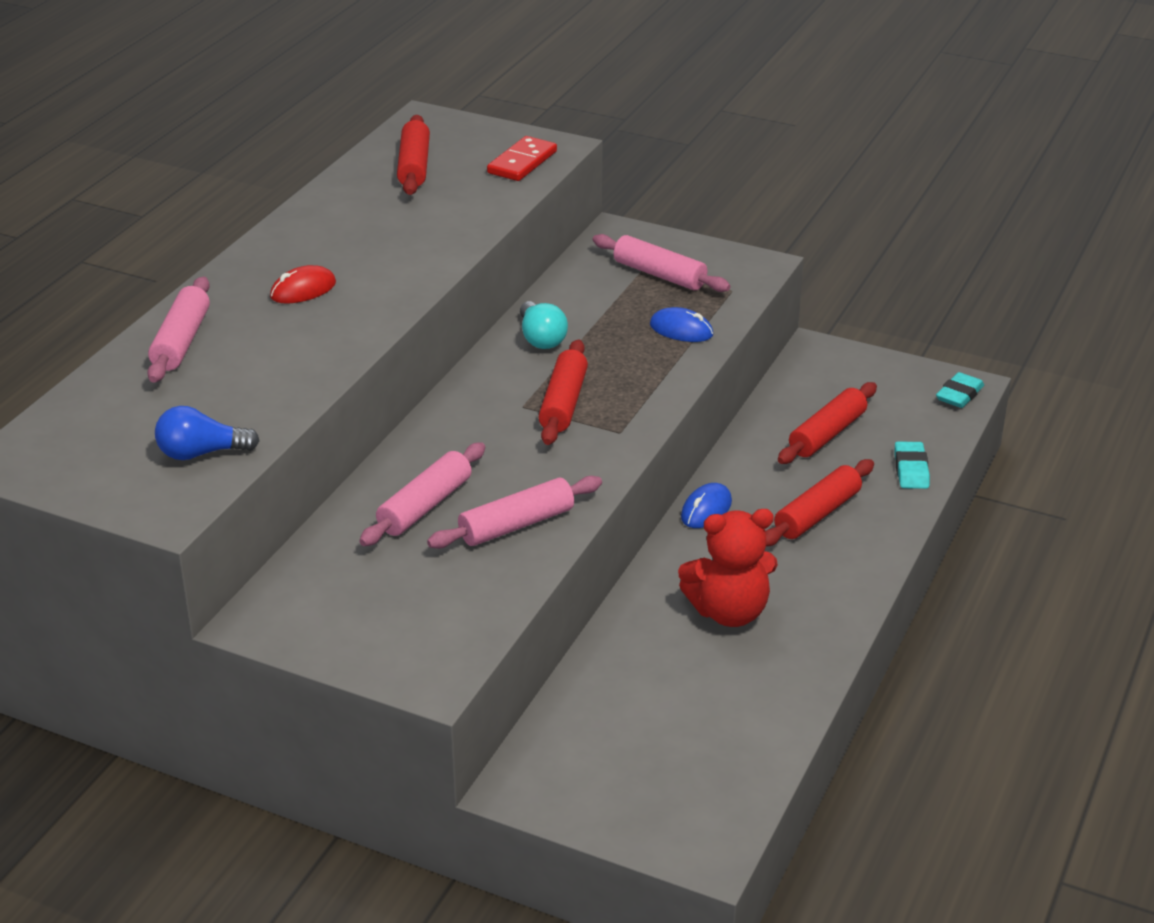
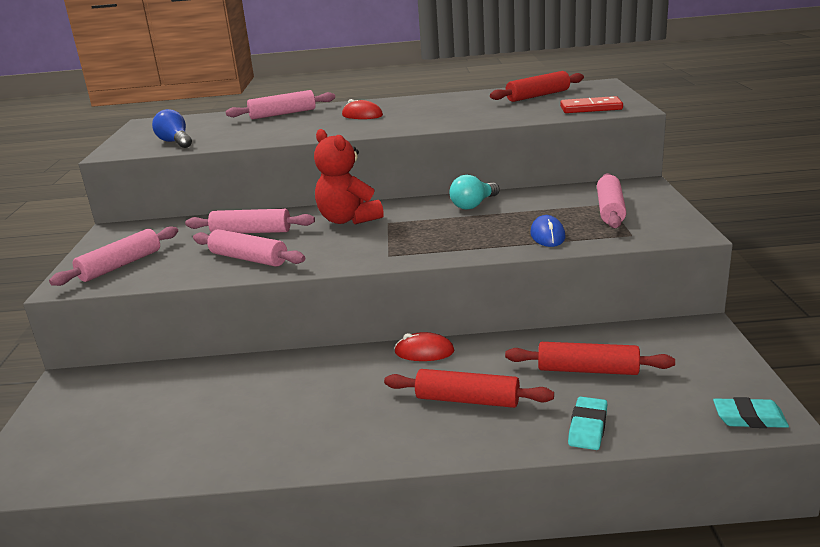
camera: 65 degrees right, 10 degrees down
red rolling pin [539,340,588,445] -> none
red teddy bear [678,509,778,627] -> red teddy bear moved to [314,129,384,224]
blue mouse [681,483,732,528] -> red mouse [394,332,455,361]
turquoise eraser [895,441,930,489] -> turquoise eraser turned 45 degrees counterclockwise [568,397,607,450]
none -> pink rolling pin [49,227,178,286]

